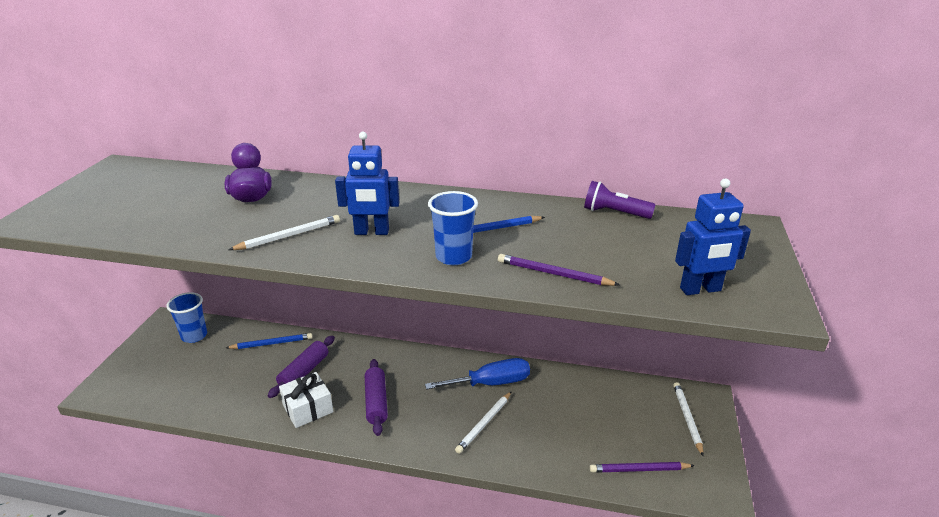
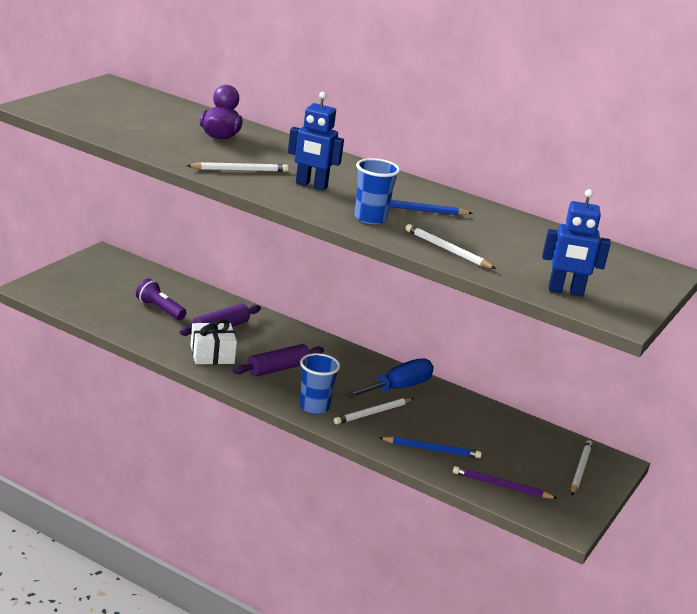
camera: 15 degrees right, 5 degrees down
blue cup [167,292,207,343] -> blue cup moved to [299,353,340,414]
blue pencil [226,333,313,349] -> blue pencil moved to [379,436,482,458]
purple rolling pin [365,359,388,436] -> purple rolling pin turned 45 degrees clockwise [232,344,324,377]
blue screwdriver [425,358,530,390] -> blue screwdriver turned 45 degrees counterclockwise [345,358,434,398]
purple pencil [498,254,620,286] -> white pencil [406,224,496,269]
purple flashlight [584,181,656,219] -> purple flashlight moved to [136,279,186,320]

